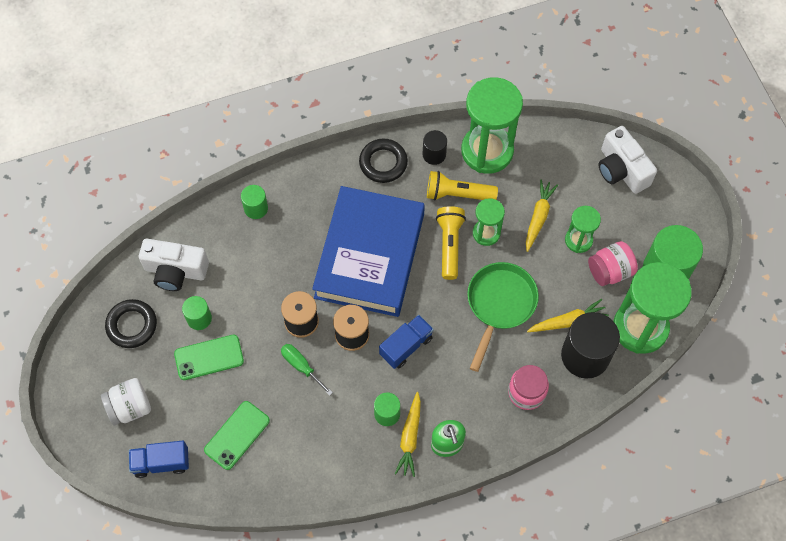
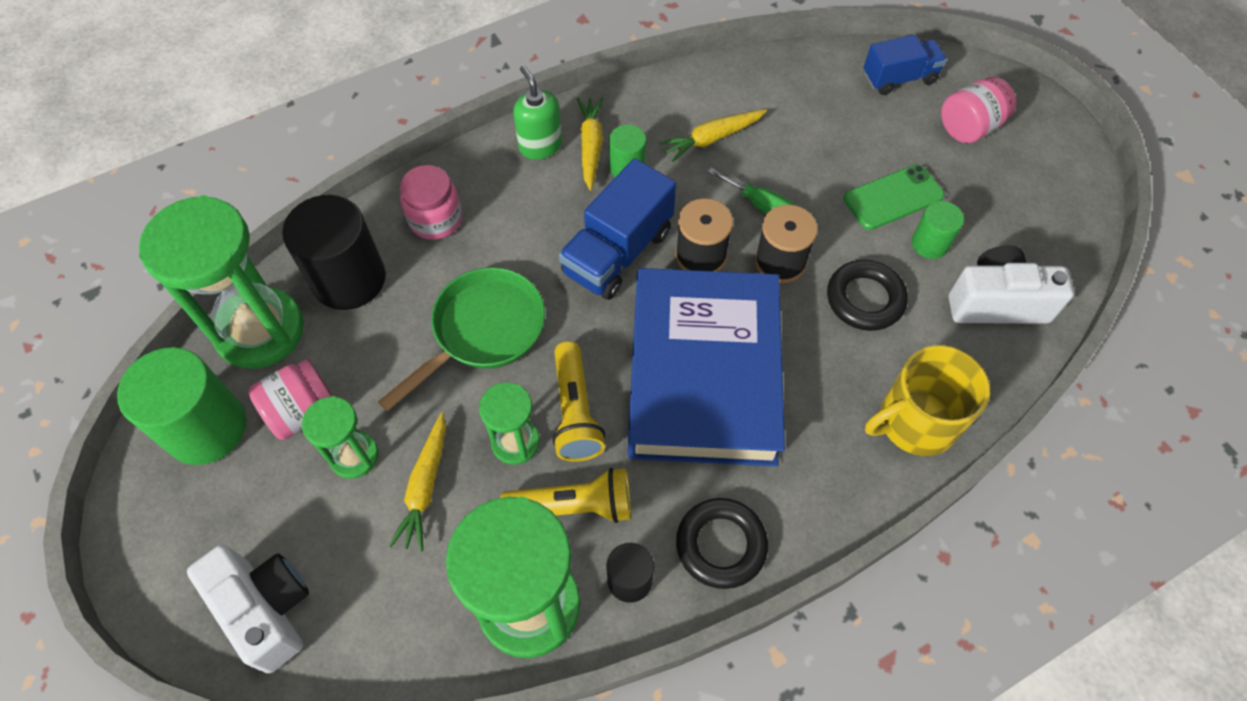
camera: 170 degrees right, 5 degrees down
white jar [101,378,151,425] -> pink jar [941,76,1016,144]
black ring [105,299,157,348] -> black ring moved to [827,260,908,331]
green phone [204,401,270,470] -> none
green cylinder [241,185,268,219] -> yellow mug [865,345,990,456]
blue truck [379,315,434,369] -> blue truck [559,158,676,300], size x1.51
green pan [467,262,539,372] -> green pan turned 150 degrees counterclockwise [378,267,545,411]
yellow carrot [527,299,609,332] -> yellow carrot moved to [659,109,767,162]

